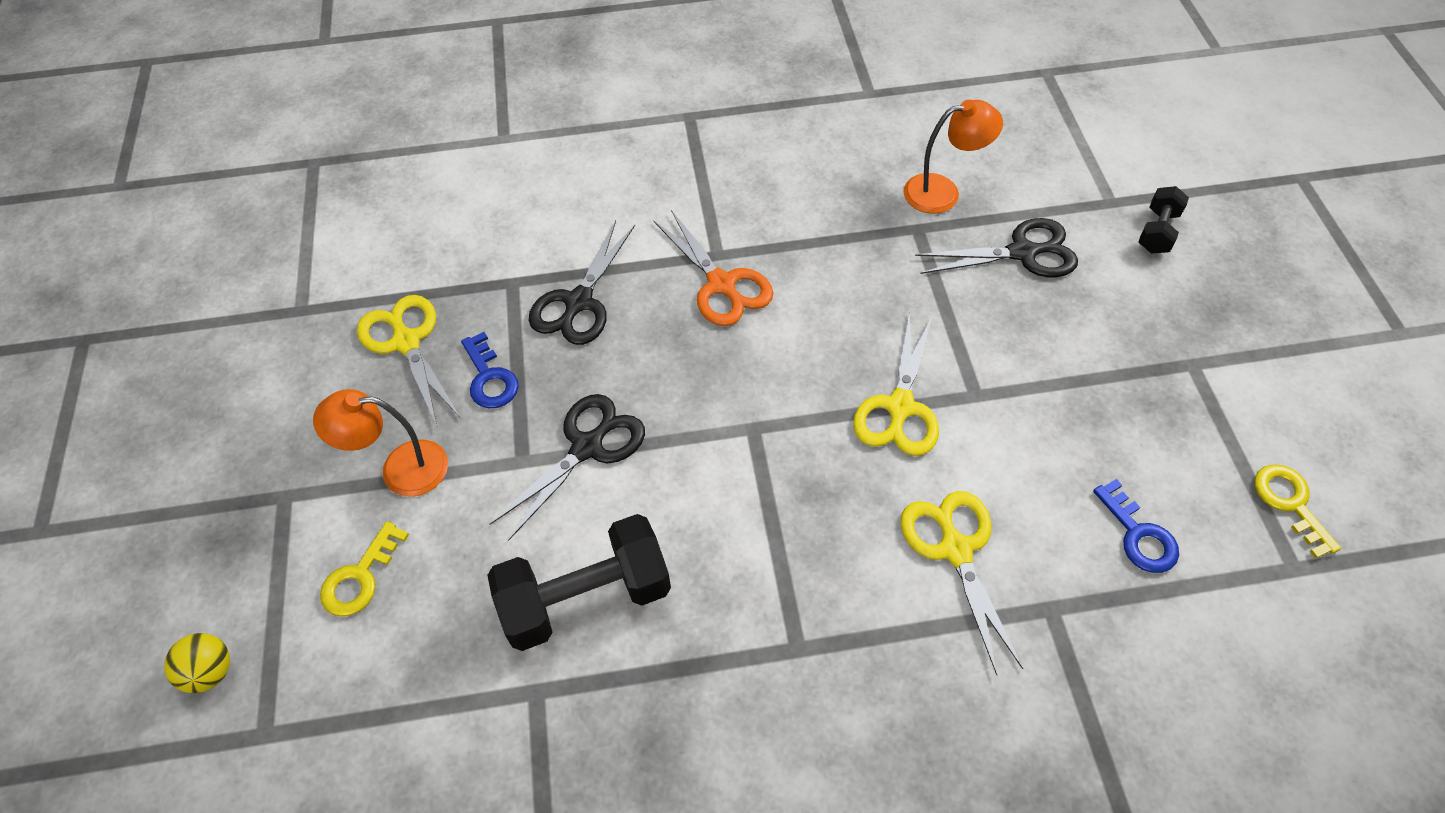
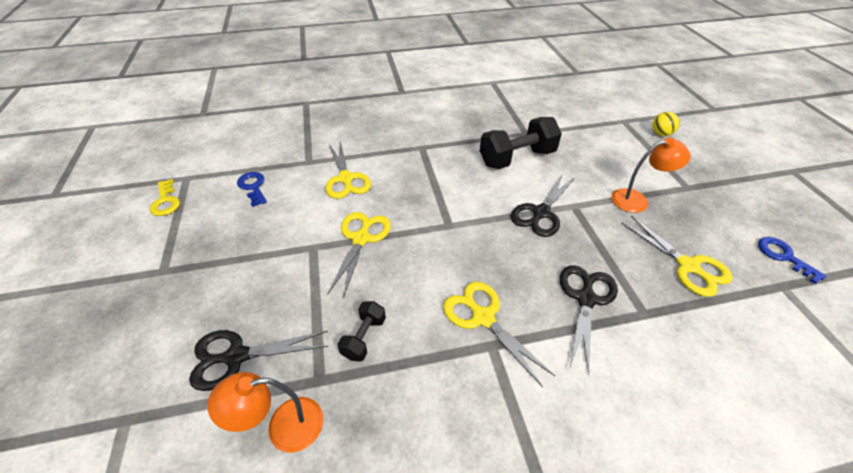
camera: 175 degrees right, 10 degrees down
yellow key [320,521,409,617] -> none
blue key [461,332,519,408] -> blue key moved to [758,237,826,284]
orange scissors [653,210,773,326] -> yellow scissors [443,282,555,387]
black dumbbell [1139,186,1189,253] -> black dumbbell moved to [338,301,386,361]

